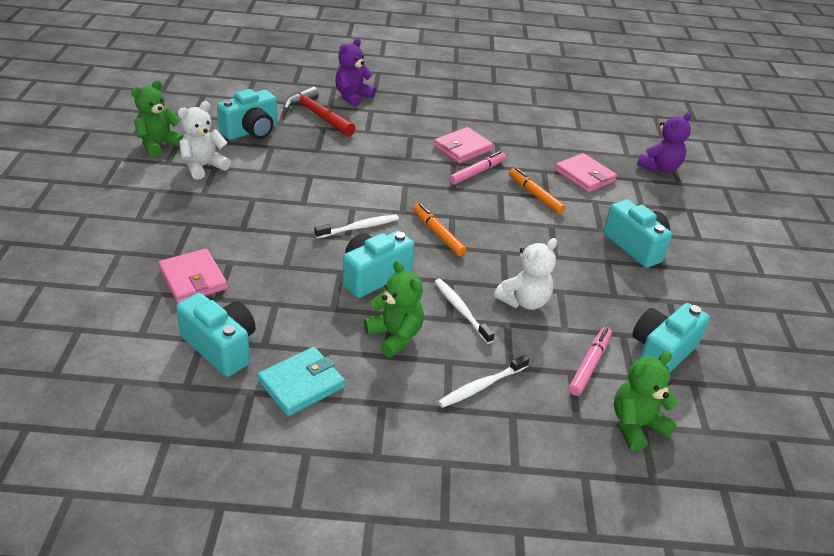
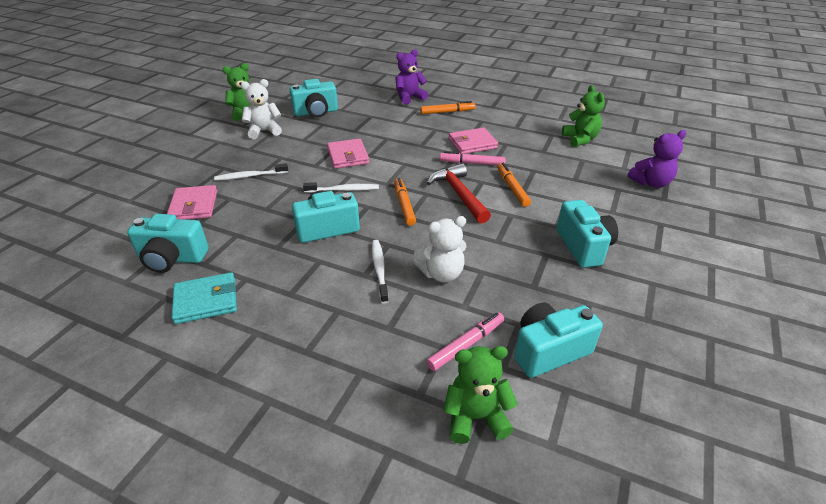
camera: 25 degrees right, 0 degrees up
turquoise camera [176,293,256,377] -> turquoise camera turned 120 degrees clockwise [127,214,209,273]
red hammer [284,86,355,137] -> red hammer moved to [427,163,491,224]
green teddy bear [364,260,424,357] -> green teddy bear moved to [562,85,605,147]
white toothbrush [438,355,530,408] -> white toothbrush moved to [214,163,288,181]
pink marker [449,151,506,185] -> pink marker turned 150 degrees counterclockwise [440,151,506,166]
pink wallet [555,153,617,193] -> pink wallet moved to [327,138,369,169]
none -> orange marker [420,101,476,114]

